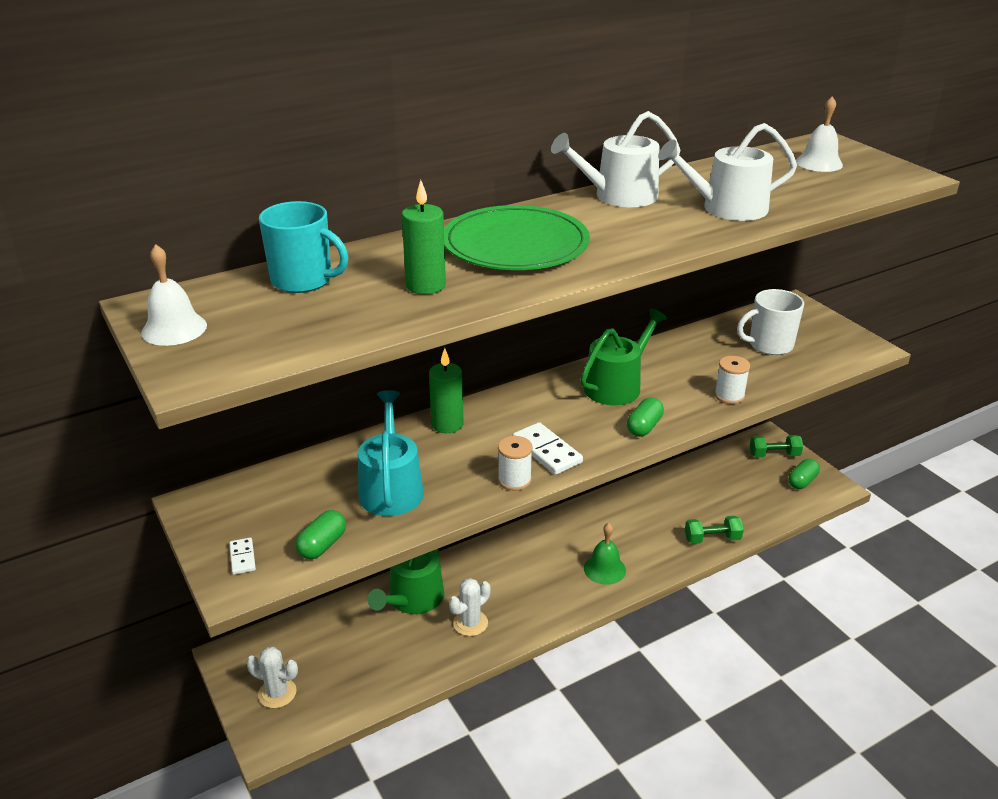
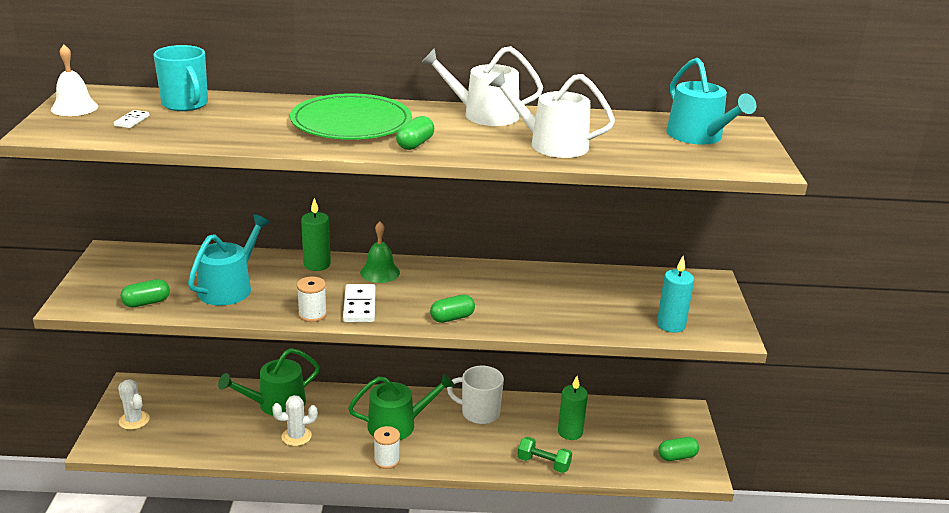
camera: 30 degrees right, 5 degrees down
white domino [229,537,256,575] -> white domino moved to [114,110,150,128]
green candle [402,180,446,294] -> green candle moved to [558,376,588,440]
green watering can [581,308,667,405] -> green watering can moved to [348,373,455,440]
green bell [584,523,626,585] -> green bell moved to [360,221,400,283]
white spool [714,356,750,404] -> white spool moved to [374,426,400,469]
white mug [737,289,804,355] -> white mug moved to [447,366,504,424]
green dumbbell [750,435,803,458] -> none
white bell [796,96,843,172] -> turquoise watering can [666,58,757,145]
none -> green capsule [396,116,434,150]
none -> turquoise candle [657,256,694,333]

